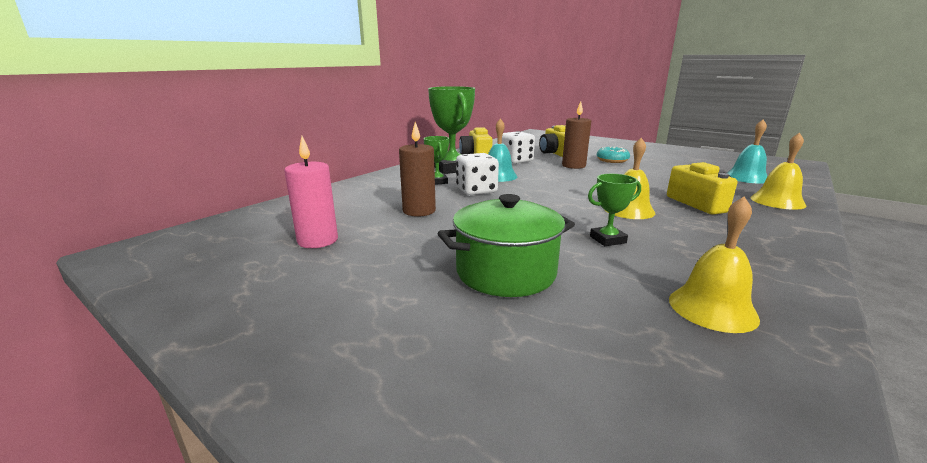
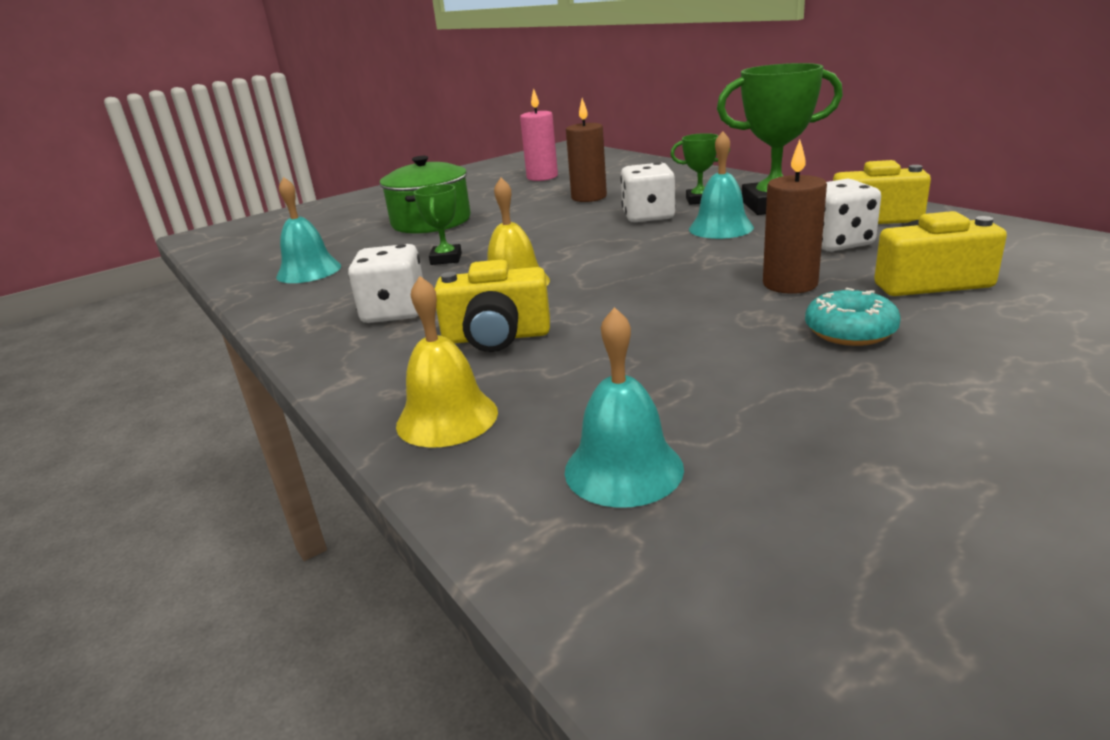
camera: 110 degrees right, 5 degrees up
yellow bell [669,196,760,333] -> turquoise bell [276,177,341,283]
none -> white dice [348,244,423,323]

